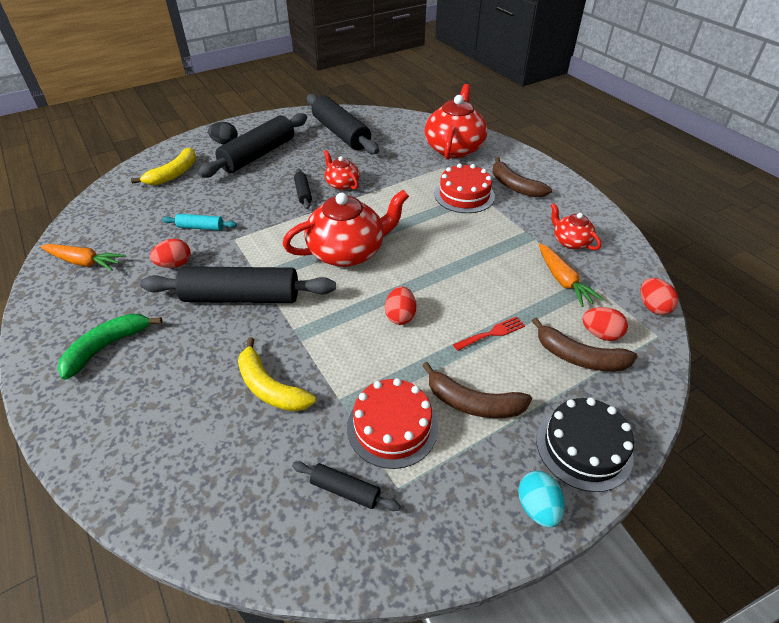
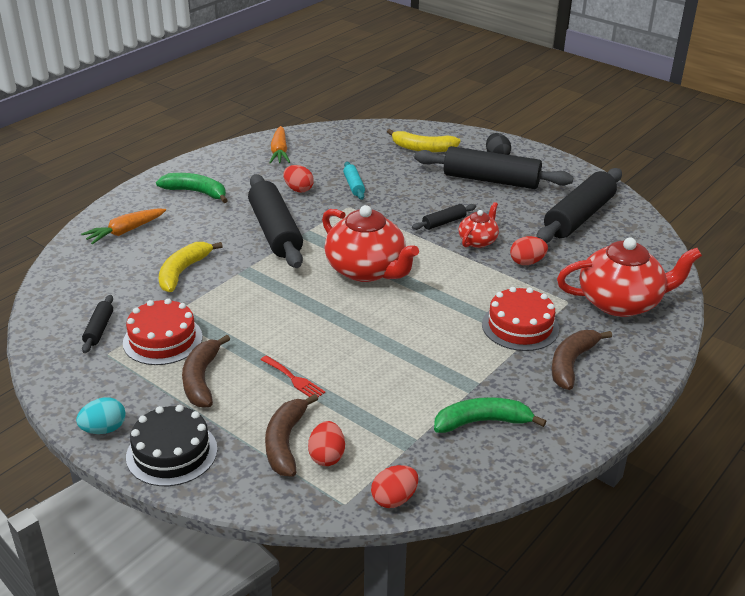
camera: 70 degrees right, 10 degrees down
red egg [385,287,416,325] -> red egg moved to [510,236,548,265]
orange carrot [539,243,603,307] -> orange carrot moved to [81,209,166,245]
red teapot [550,203,601,250] -> green banana [434,397,547,433]

